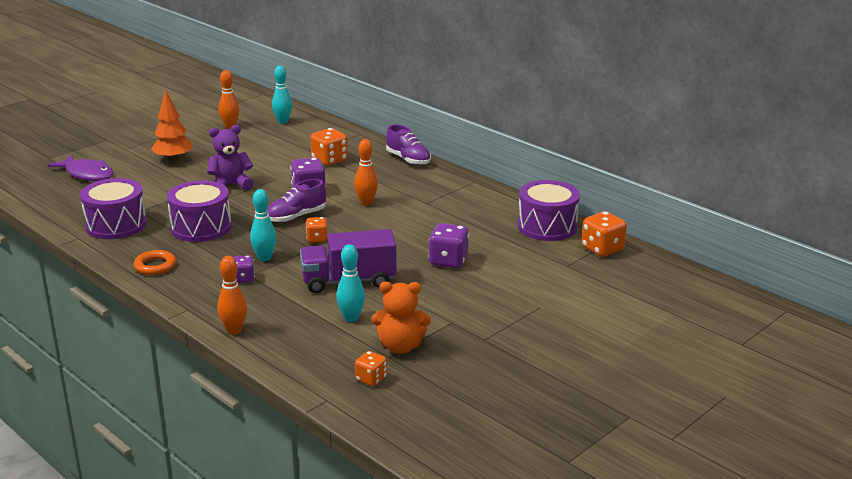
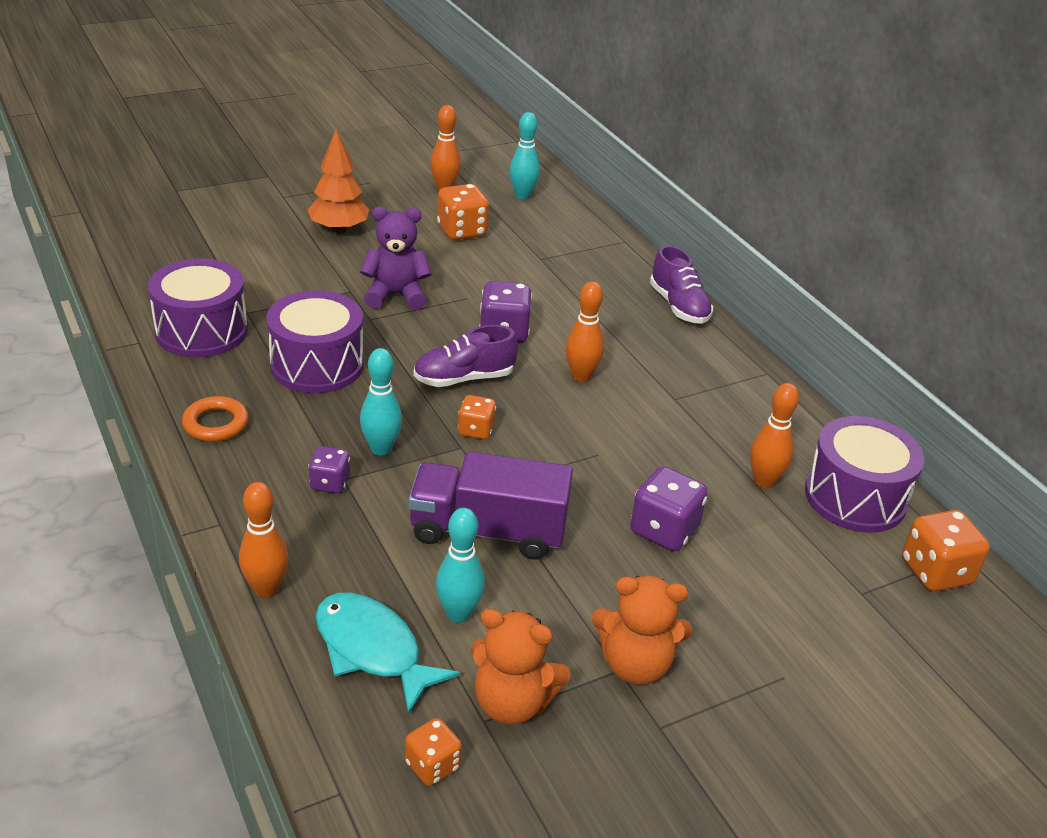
camera: 15 degrees right, 10 degrees up
purple fish [48,155,114,181] -> none
orange dice [310,128,348,166] -> orange dice moved to [437,184,489,240]
none -> turquoise fish [315,593,460,714]
none -> orange teddy bear [592,576,692,685]
none -> orange bowling pin [750,383,799,488]

